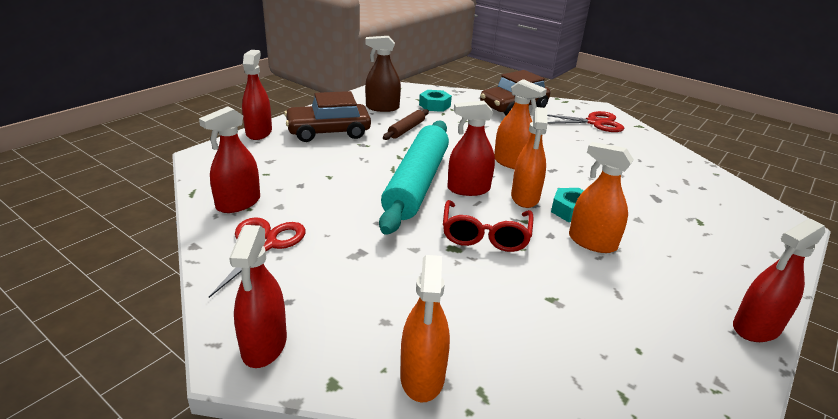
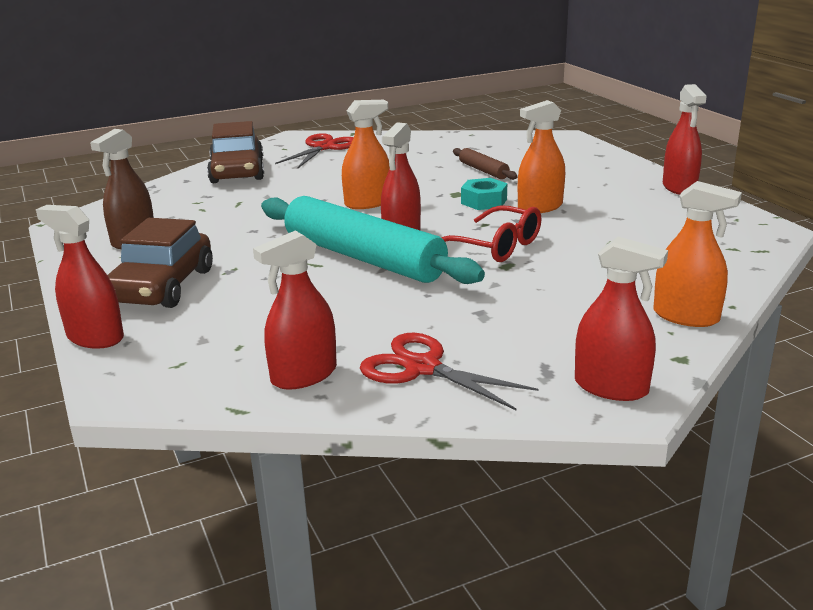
camera: 60 degrees left, 5 degrees down
red spray bottle [199,106,260,213] -> red spray bottle turned 75 degrees clockwise [253,231,337,390]
brown rolling pin [383,109,429,140] -> brown rolling pin moved to [453,148,518,180]
turquoise nut [419,90,452,112] -> none
orange spray bottle [511,107,548,208] -> none

